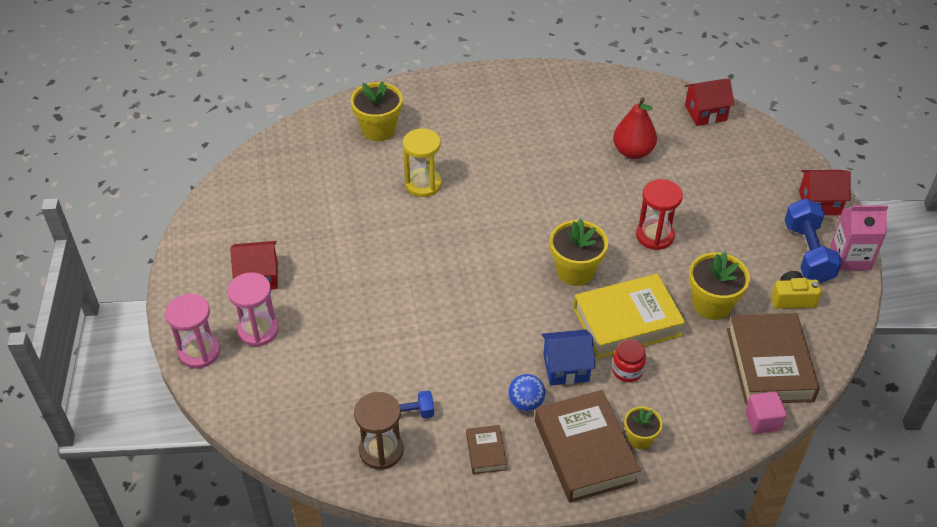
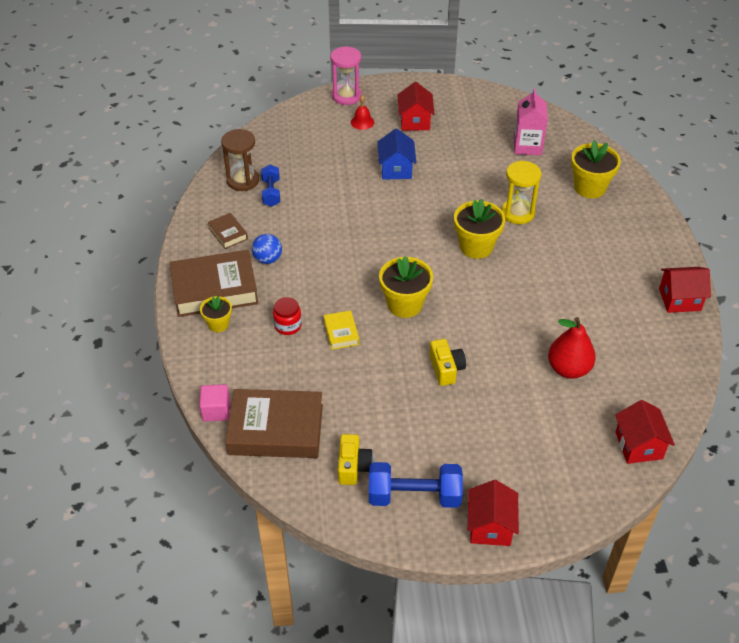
camera: 95 degrees right, 0 degrees up
pink hourglass [227,273,279,346] -> red bell [351,95,374,130]
brown book [466,425,507,474] -> brown book turned 60 degrees clockwise [208,213,248,249]
blue house [542,329,595,386] -> blue house moved to [377,128,416,180]
yellow book [573,274,685,358] -> yellow book [324,310,359,350], size x0.47
red hourglass [636,179,683,250] -> yellow camera [429,339,466,386]
yellow flower pot [689,252,750,320] -> yellow flower pot moved to [454,199,505,259]
pink carton [830,205,888,270] -> pink carton moved to [514,88,548,155]
none -> red house [659,267,711,313]

